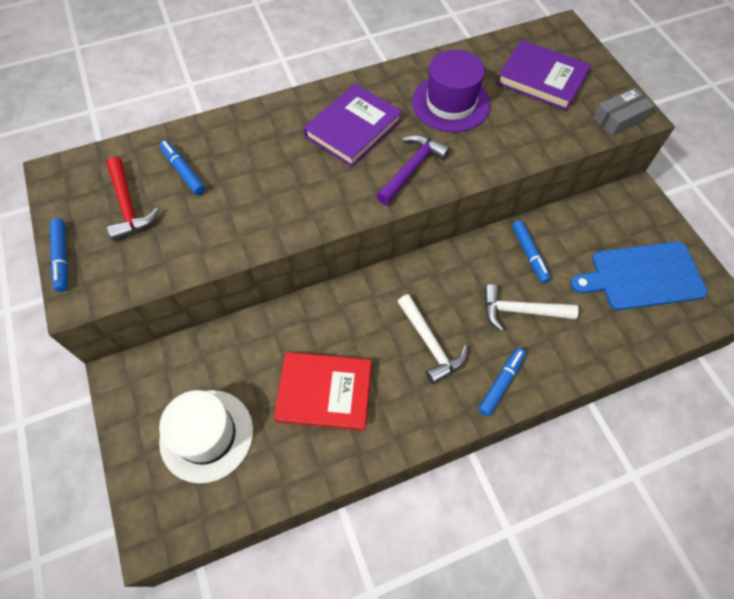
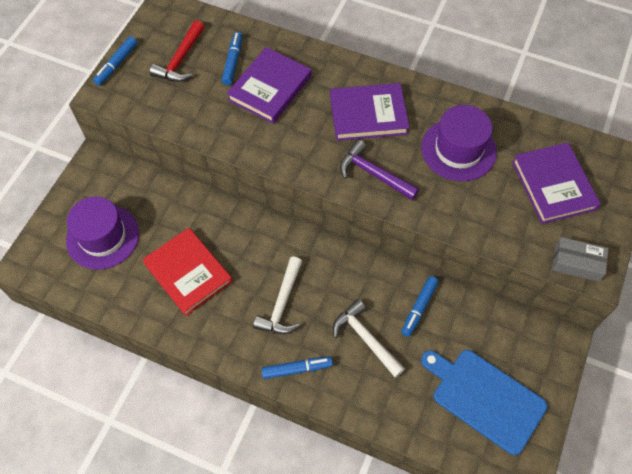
camera: 45 degrees right, 0 degrees up
white hat [159,390,253,484] -> purple hat [66,197,139,270]
purple hammer [377,134,450,205] -> purple hammer turned 135 degrees counterclockwise [340,140,419,200]
none -> purple book [227,47,311,124]

